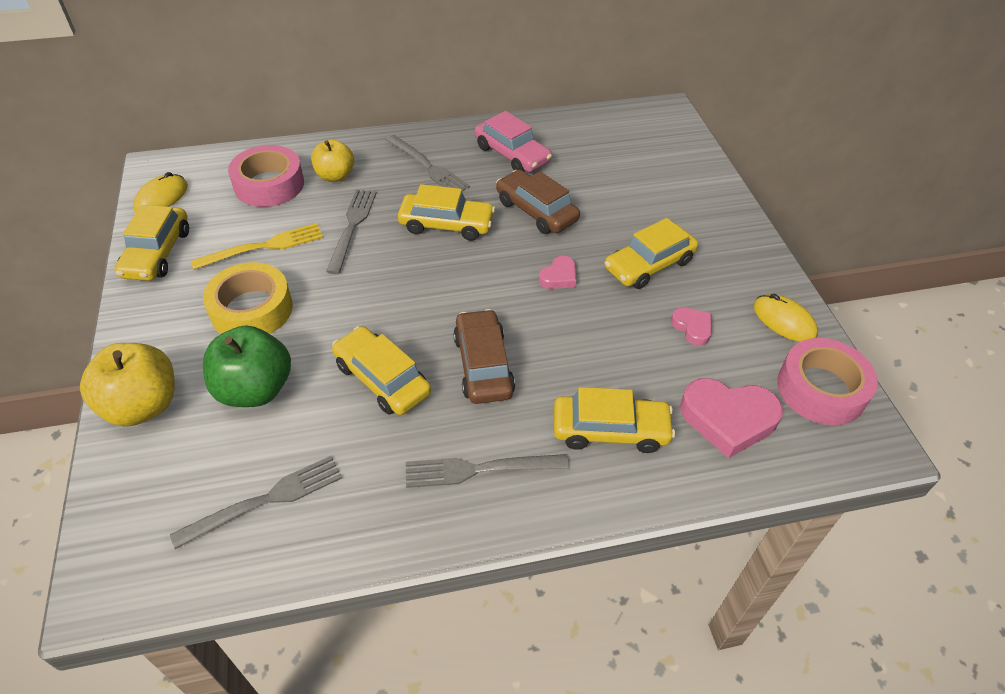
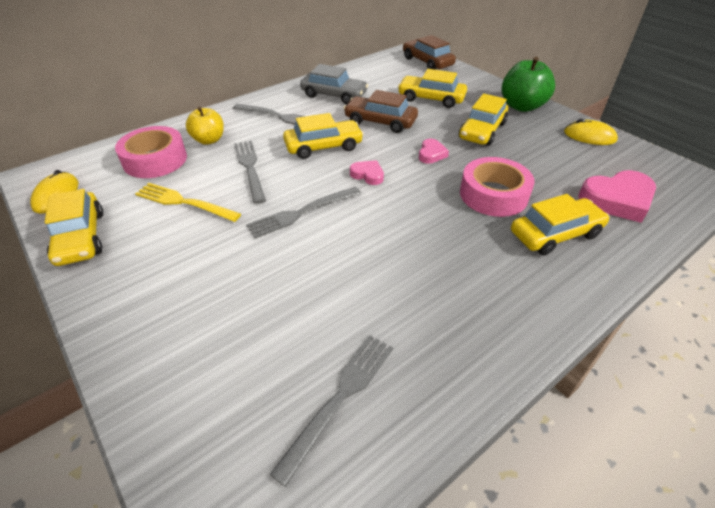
camera: 25 degrees left, 5 degrees down
yellow apple [80,343,175,427] -> none
yellow fork [191,223,323,270] -> yellow fork turned 105 degrees counterclockwise [135,183,241,222]
yellow tape [203,262,293,334] -> none
green apple [203,325,291,407] -> green apple moved to [502,57,555,112]
yellow car [332,326,431,415] -> yellow car moved to [398,69,467,108]
grey fork [406,454,569,488] -> grey fork moved to [246,187,361,238]
brown car [453,309,515,404] -> brown car moved to [403,35,456,70]
pink car [475,111,552,172] -> grey car [300,64,368,104]
pink heart [671,307,712,346] -> pink heart moved to [350,160,384,185]
pink tape [777,338,878,425] -> pink tape moved to [460,157,535,217]

